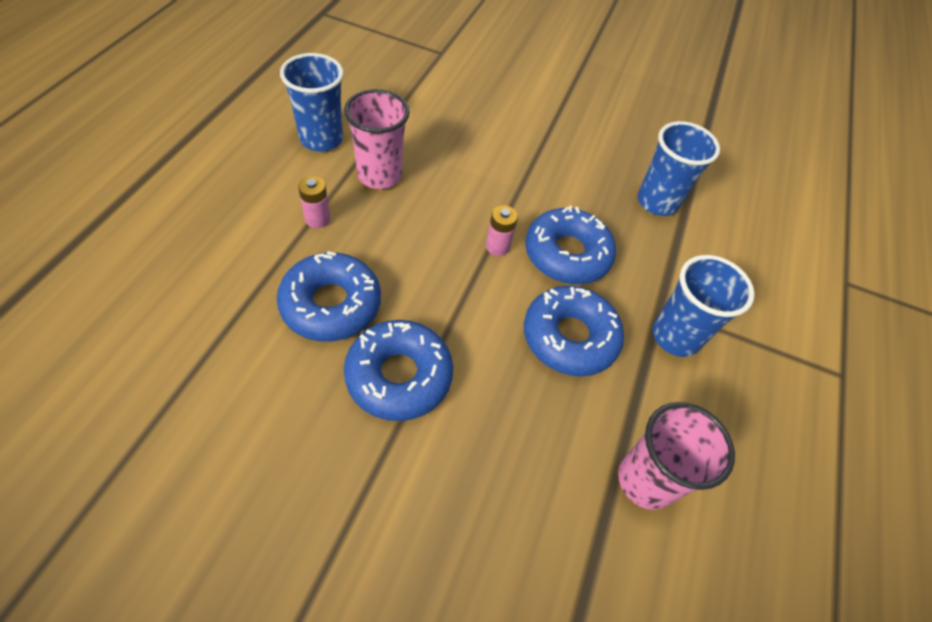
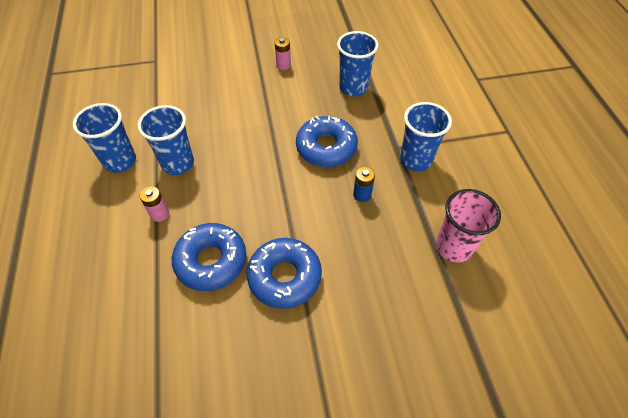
camera: 25 degrees left, 0 degrees up
pink cup [344,89,410,189] -> blue cup [137,105,194,175]
pink battery [486,205,518,256] -> pink battery moved to [275,37,291,70]
blue donut [524,285,624,377] -> blue battery [353,167,375,202]

